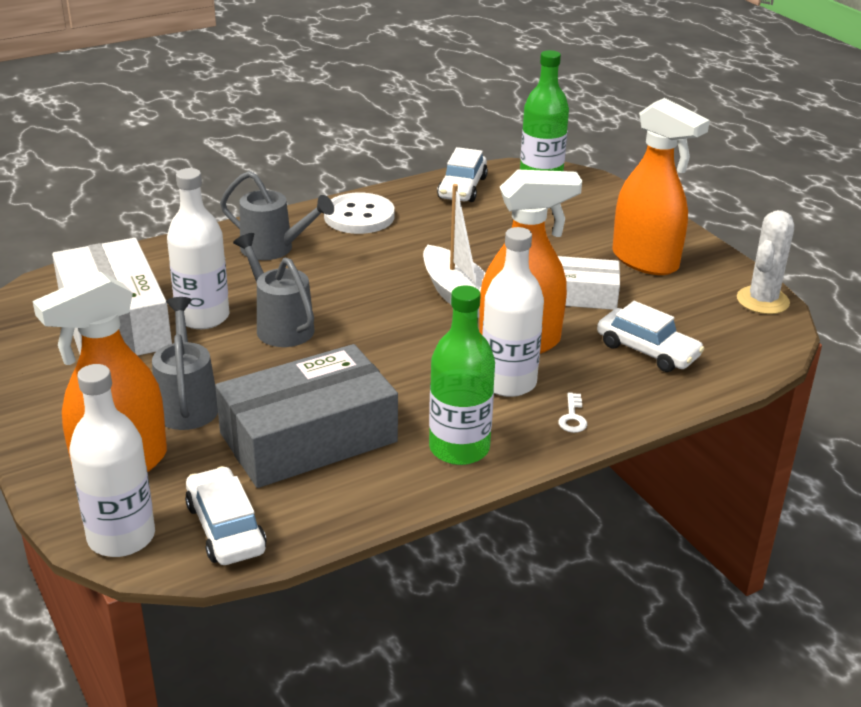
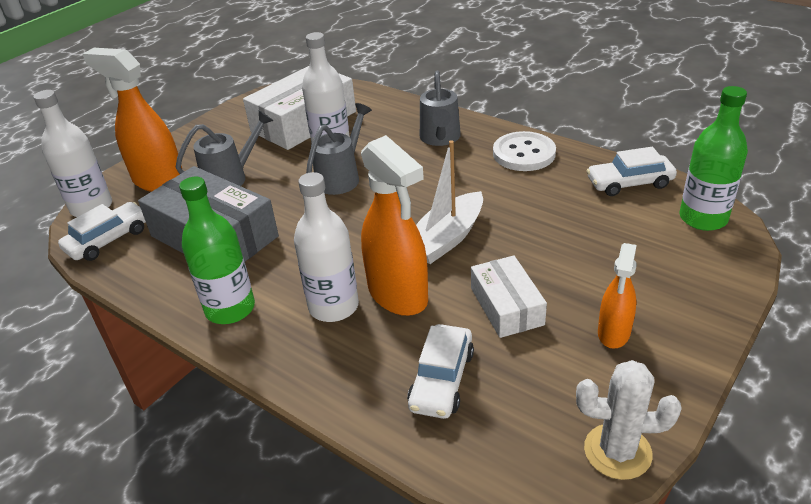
camera: 70 degrees right, 5 degrees up
white key [558,392,587,433] -> none
orange spray bottle [612,98,710,275] -> orange spray bottle [598,243,637,349], size x0.58

